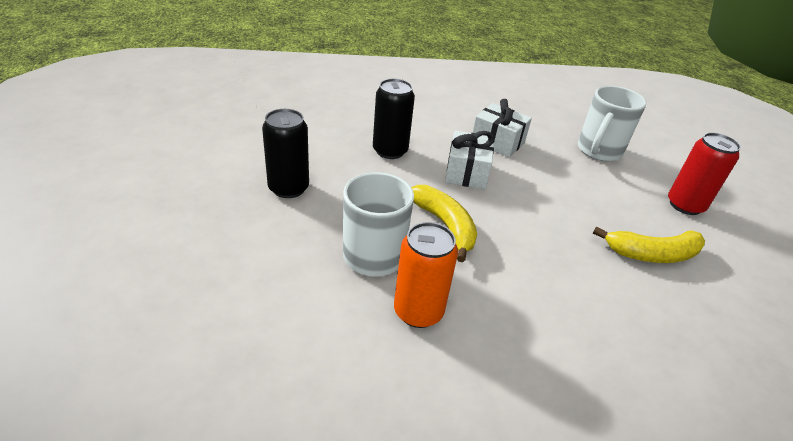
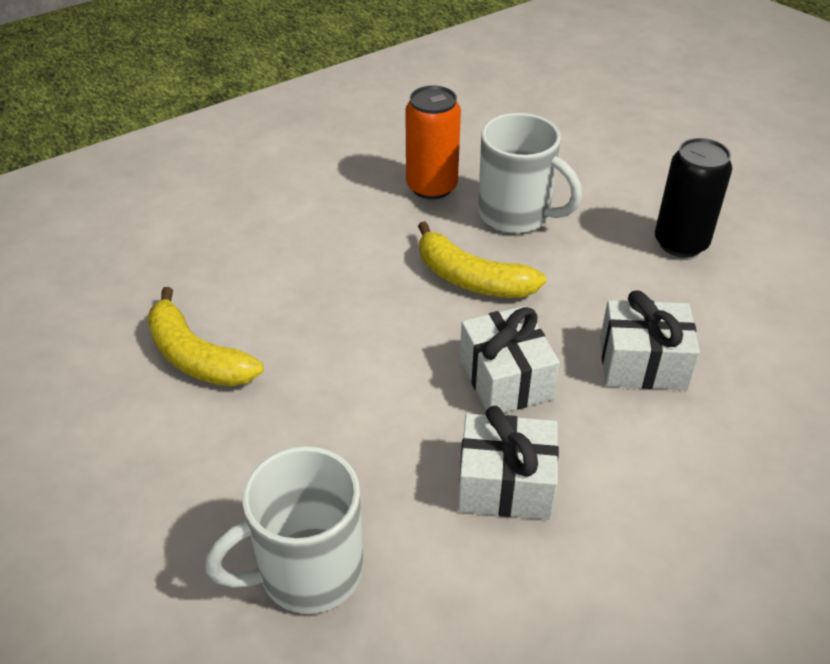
camera: 155 degrees right, 5 degrees up
black can [373,79,415,159] -> white gift [600,290,700,390]
white mug [578,86,647,162] -> white mug turned 120 degrees counterclockwise [205,446,363,614]
yellow banana [593,227,705,263] -> yellow banana turned 105 degrees counterclockwise [147,287,263,387]
red can [668,133,741,215] -> none

